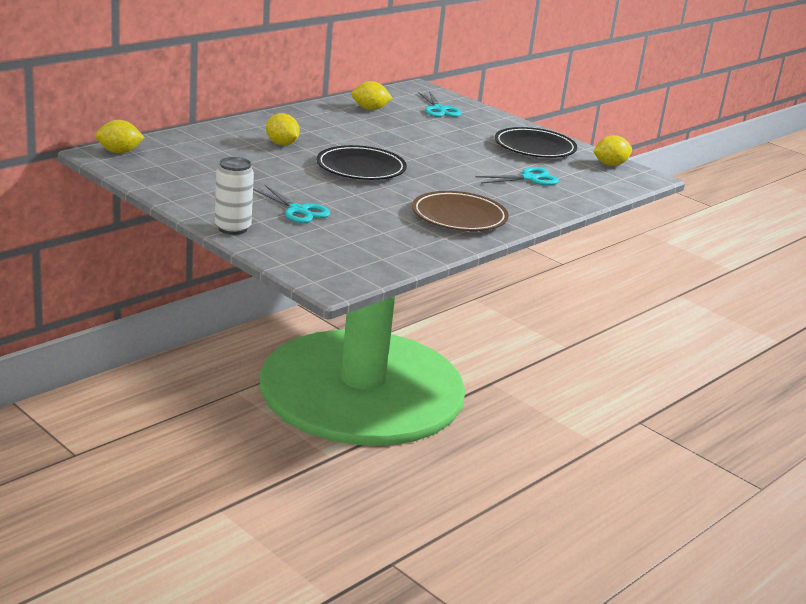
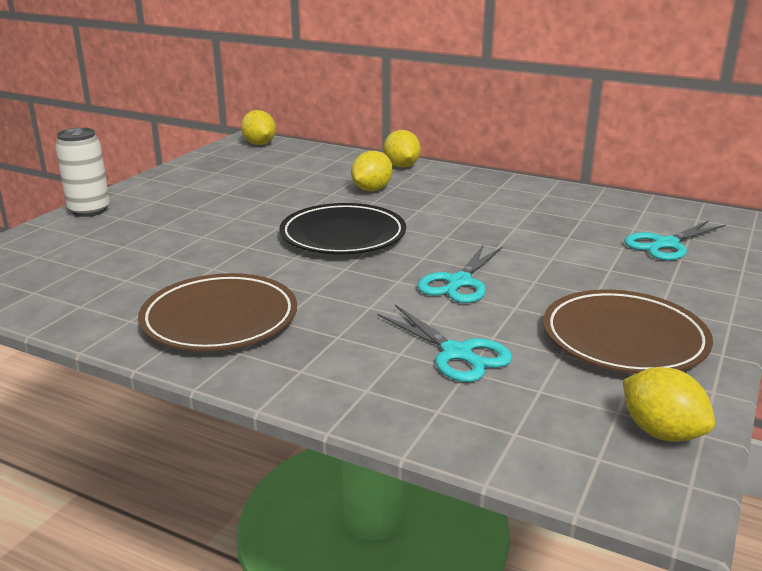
camera: 75 degrees right, 0 degrees up
turquoise scissors [253,185,330,223] -> turquoise scissors moved to [418,244,503,303]
yellow lemon [351,81,392,110] -> yellow lemon moved to [384,130,421,167]
black plate [495,127,577,158] -> brown plate [543,290,713,374]

